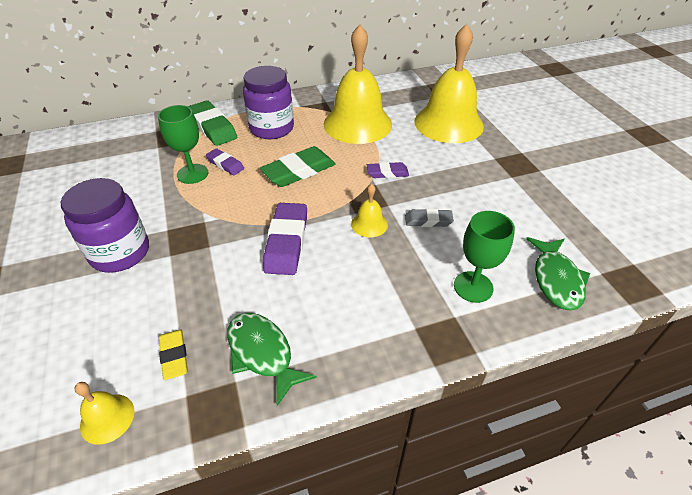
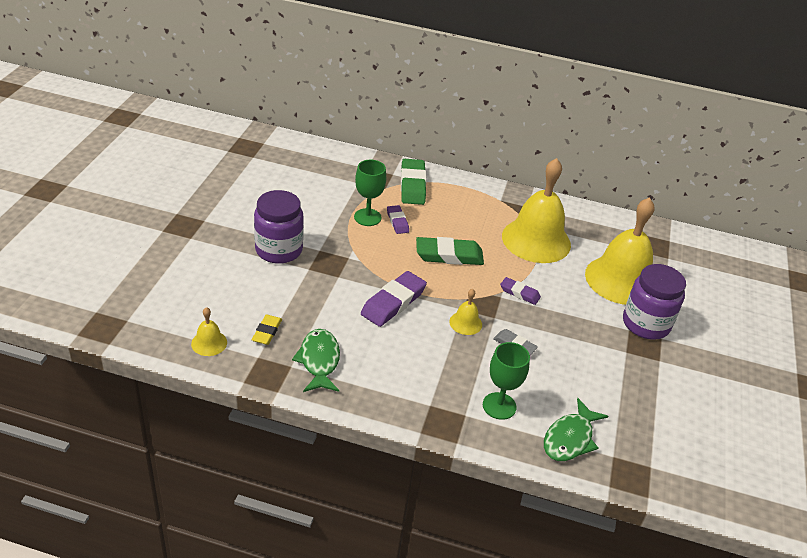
camera: 30 degrees right, 5 degrees down
purple jar [243,66,294,139] -> purple jar moved to [623,264,686,340]

